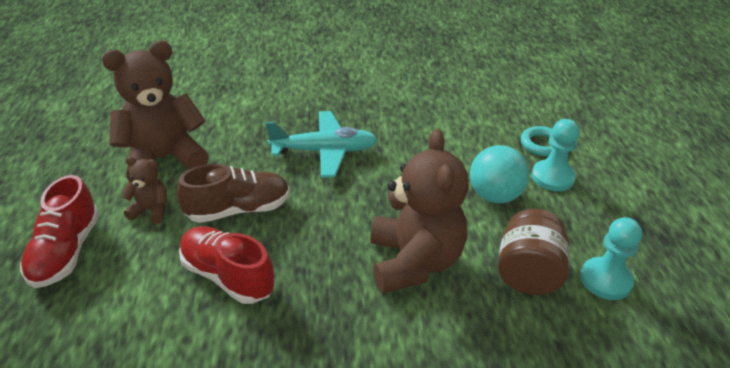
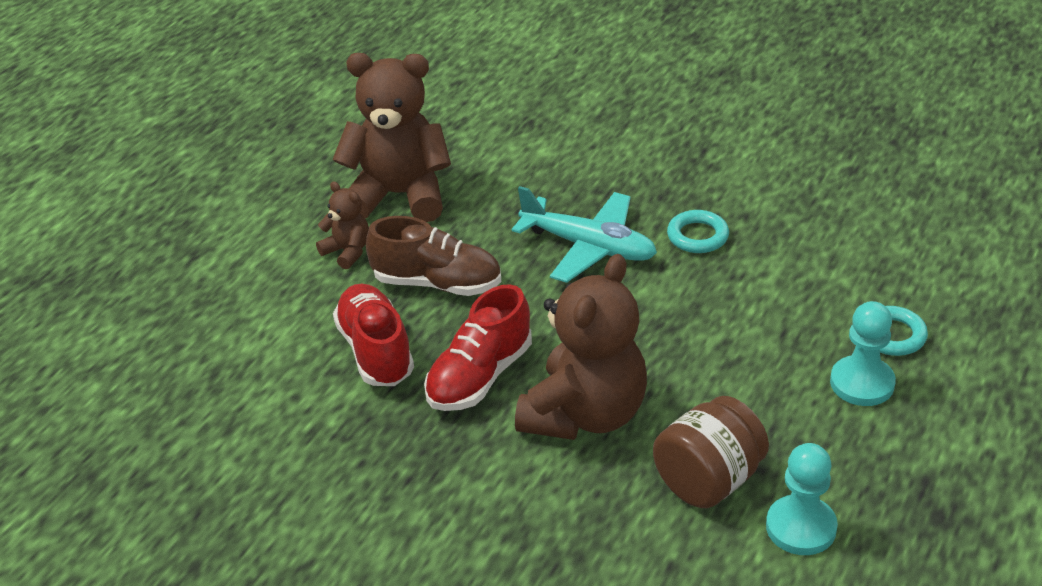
camera: 35 degrees right, 0 degrees up
red shoe [20,175,100,288] -> red shoe moved to [424,284,532,411]
turquoise ball [470,145,529,203] -> none
none -> turquoise ring [667,210,729,253]

